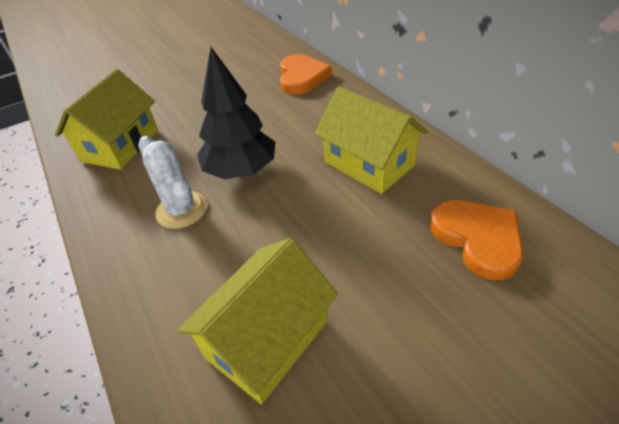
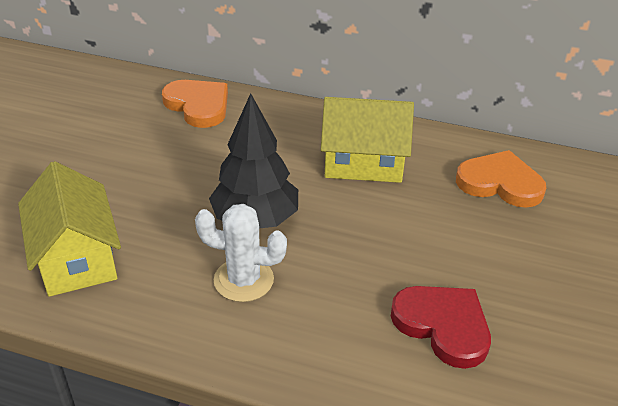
camera: 45 degrees left, 5 degrees down
yellow house [177,238,338,404] -> red heart [391,286,491,369]

